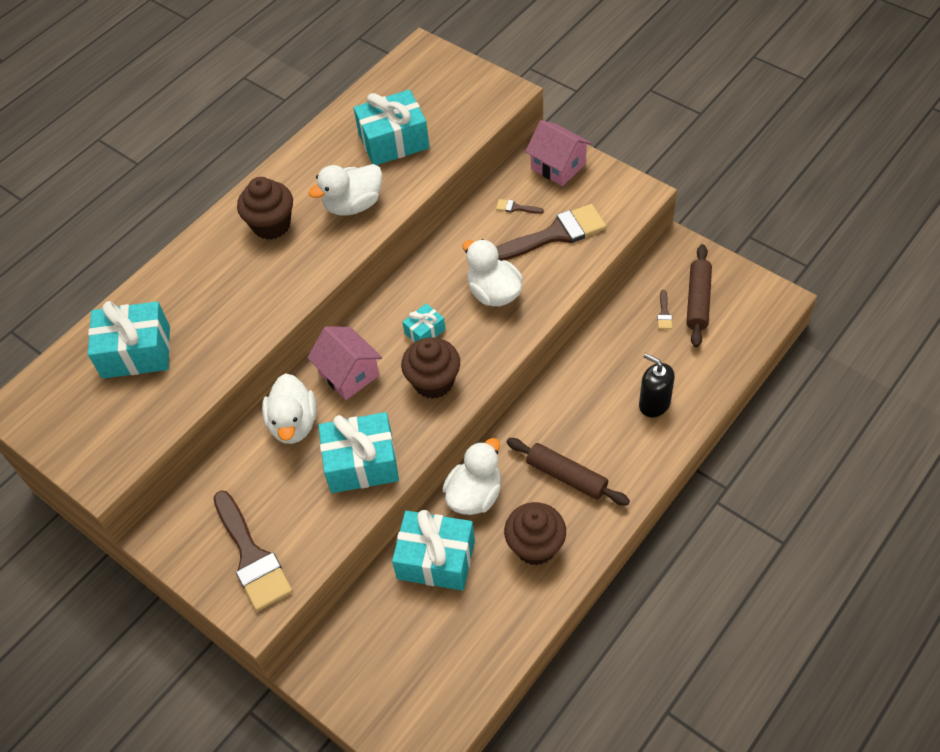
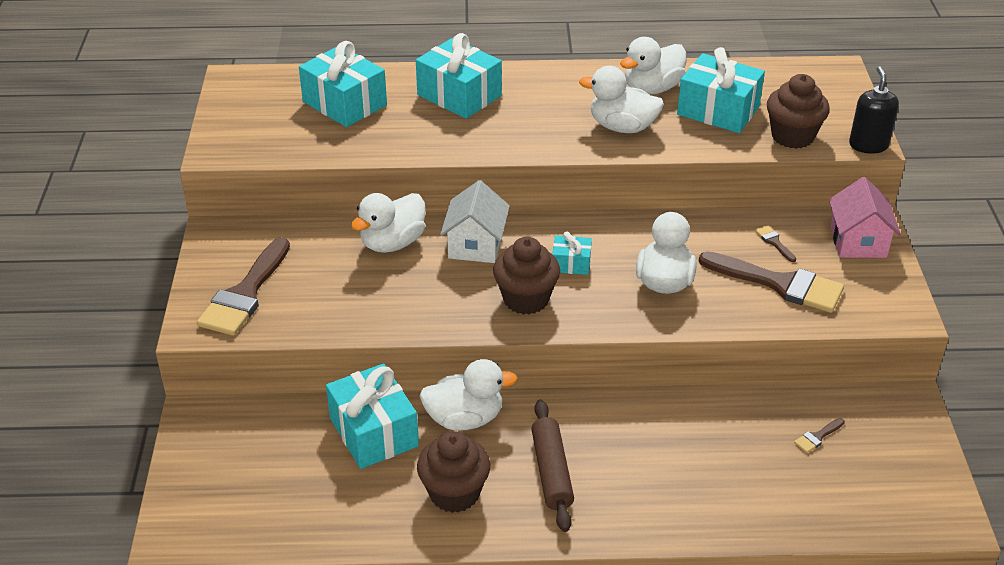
camera: 45 degrees right, 15 degrees down
brown cupcake [237,177,293,240] -> brown cupcake moved to [767,74,830,149]
pink house [307,326,382,400] -> white house [440,180,510,263]
turquoise gift [319,412,399,493] -> turquoise gift moved to [416,33,502,119]
black soap dispenser [639,353,675,417] -> black soap dispenser moved to [849,66,899,154]
brown rolling pin [687,244,712,347] -> none
none -> white duck [620,37,686,94]

